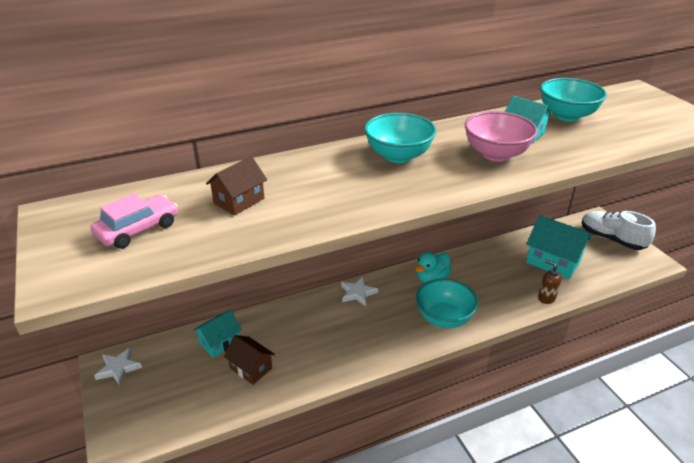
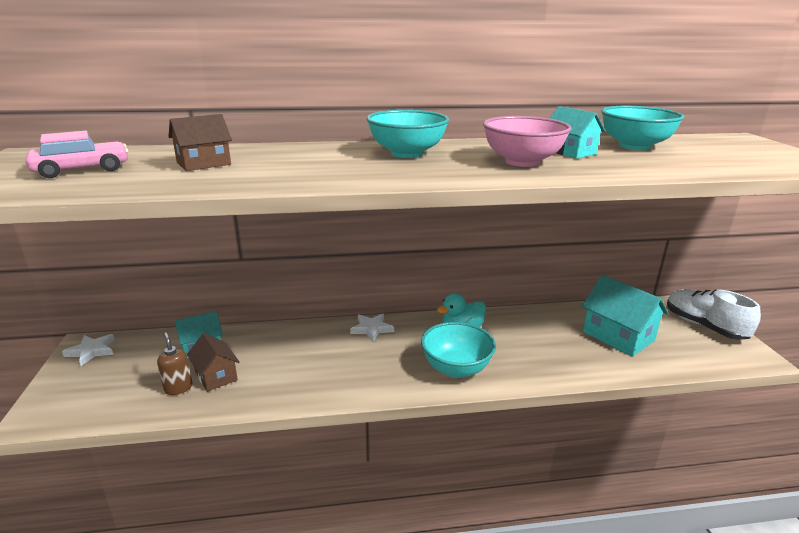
camera: 15 degrees right, 10 degrees down
brown soap dispenser [538,260,562,304] -> brown soap dispenser moved to [157,332,193,395]

